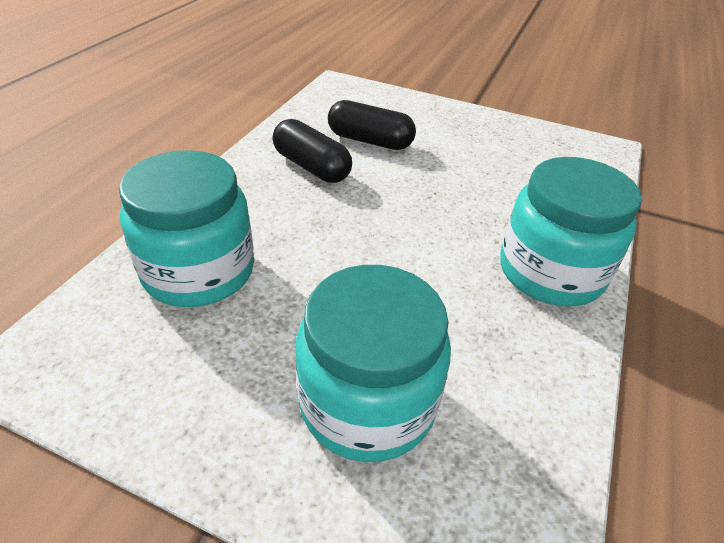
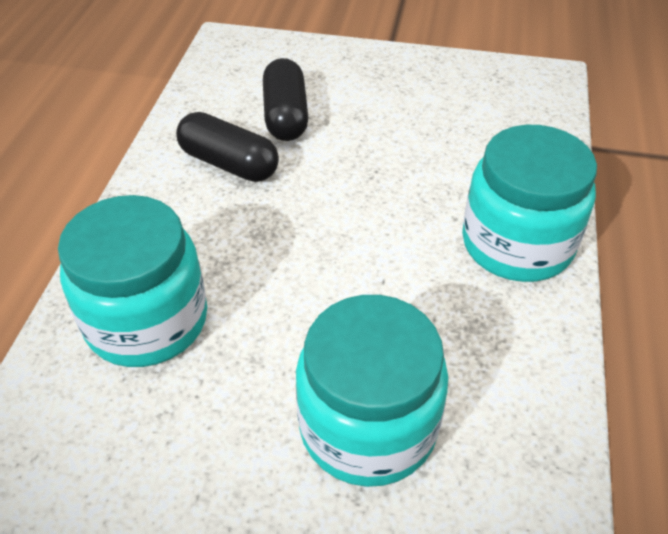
camera: 10 degrees left, 5 degrees up
black capsule [328,100,416,150] -> black capsule turned 75 degrees clockwise [263,58,309,141]

